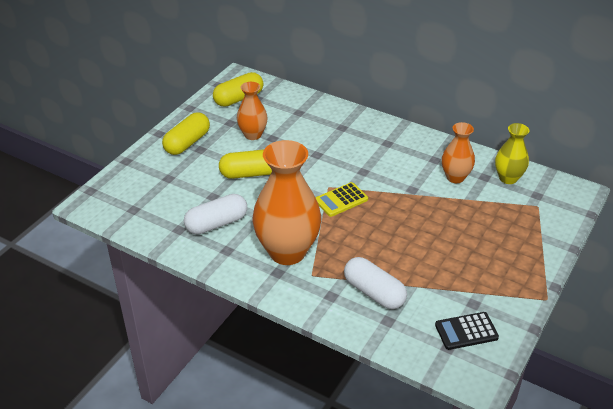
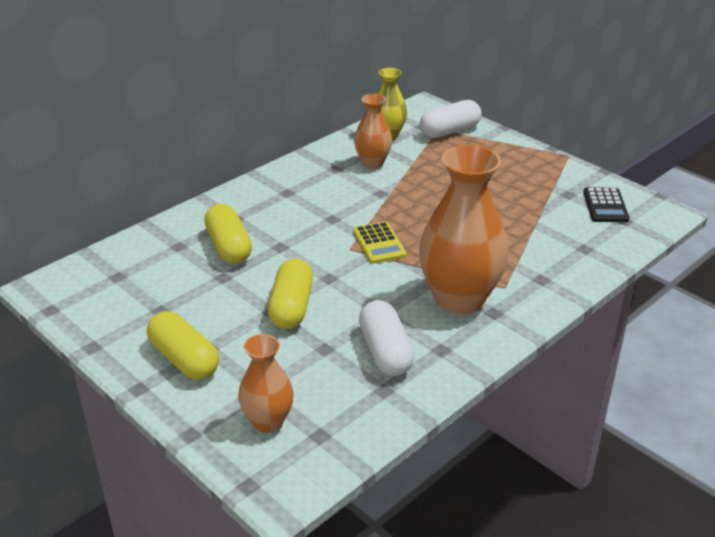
camera: 75 degrees left, 5 degrees down
yellow capsule [213,72,263,107] -> yellow capsule moved to [204,204,252,264]
orange vase [237,82,268,140] -> orange vase moved to [238,334,294,433]
white capsule [344,257,407,309] -> white capsule moved to [420,100,482,138]

